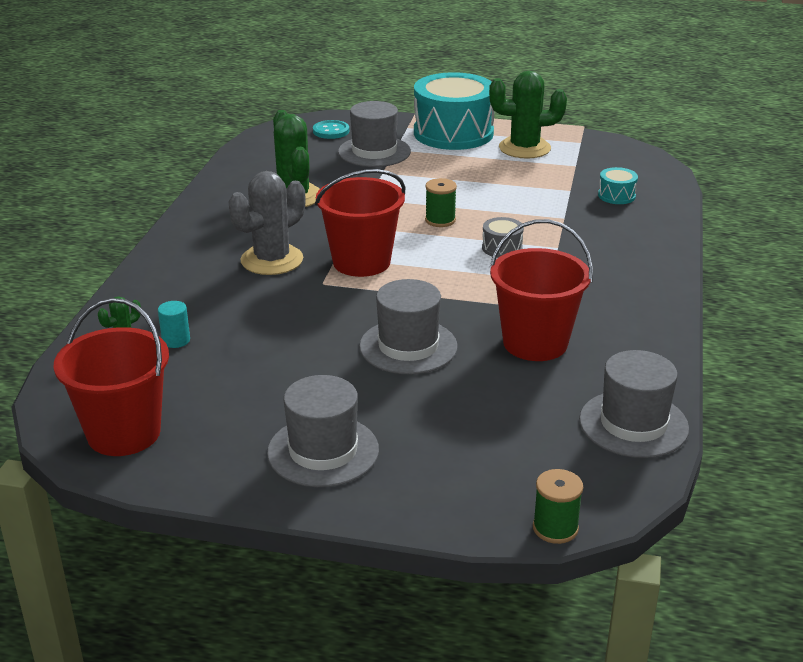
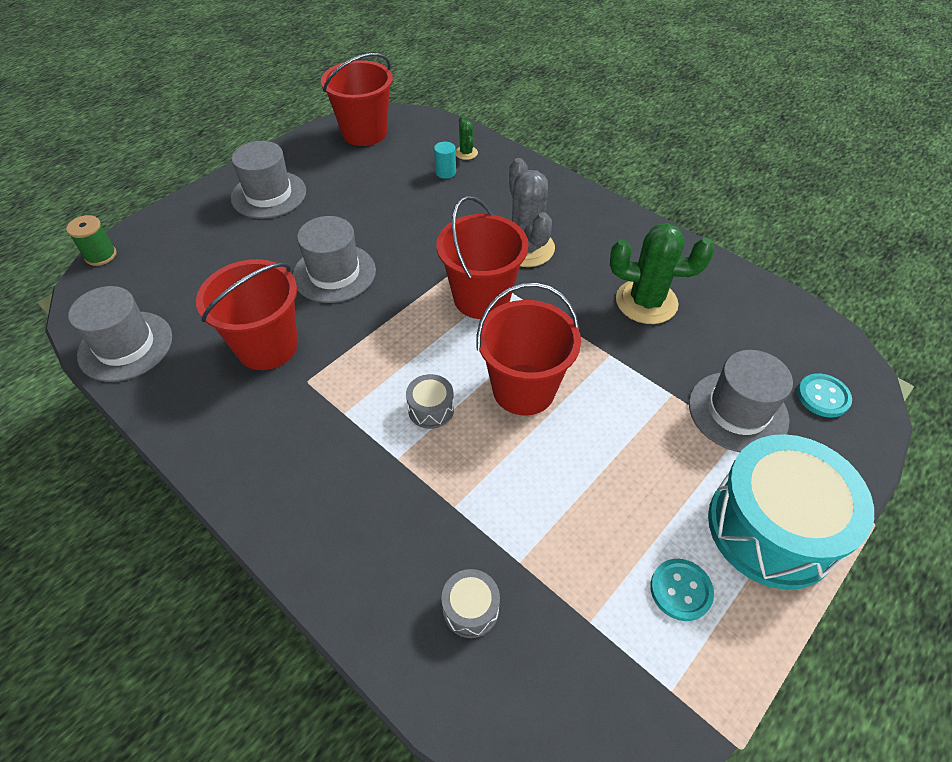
camera: 120 degrees right, 20 degrees up
green spool [425,178,457,227] -> red bucket [476,282,581,415]
green cactus [489,71,567,159] -> turquoise button [650,559,714,621]
turquoise drum [598,167,638,204] -> grey drum [441,569,500,638]

